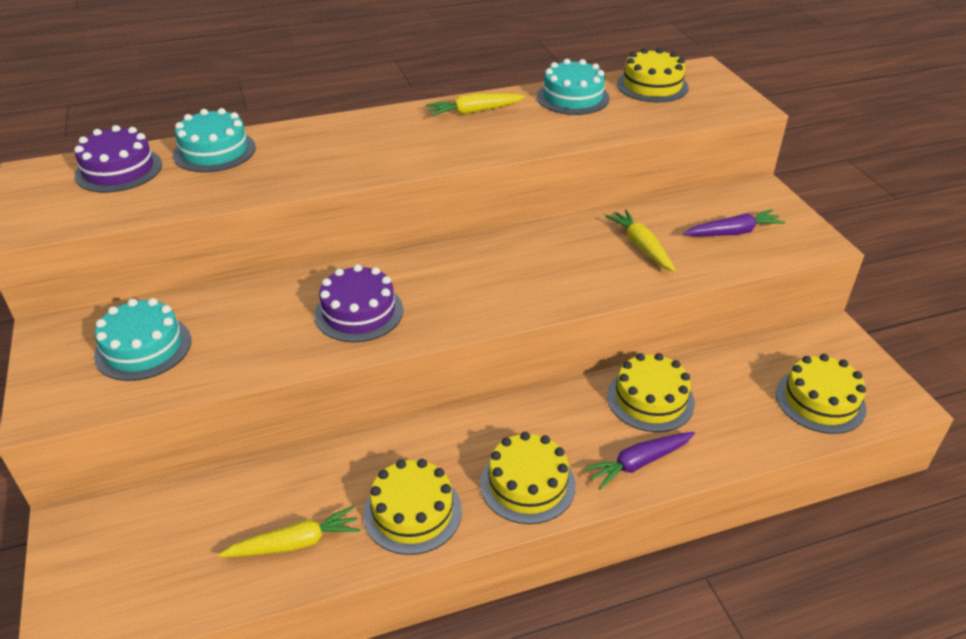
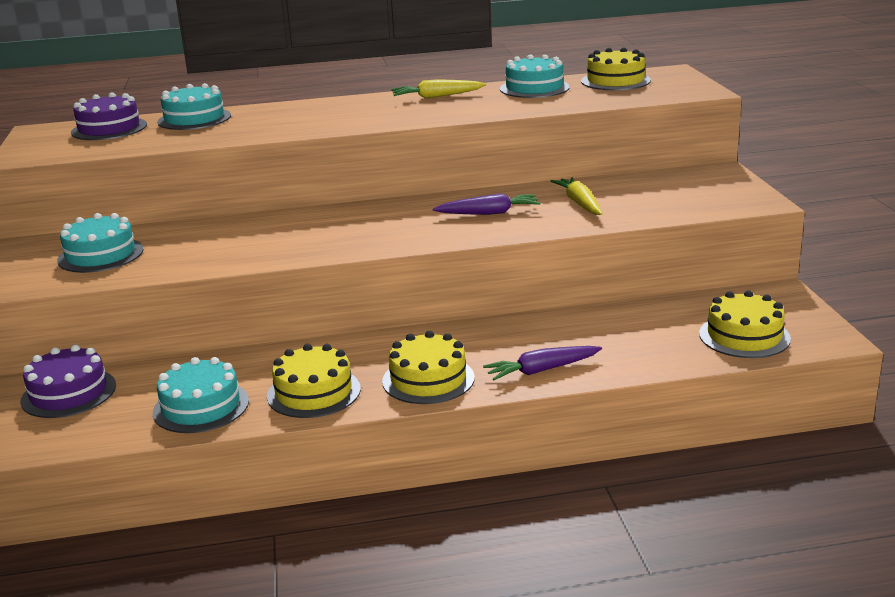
camera: 10 degrees right, 15 degrees down
yellow carrot [218,506,360,557] -> turquoise cake [153,357,249,433]
purple cake [314,264,403,342] -> purple cake moved to [20,345,116,418]
yellow cake [607,353,695,432] -> none
purple carrot [683,210,785,236] -> purple carrot moved to [433,193,541,215]

